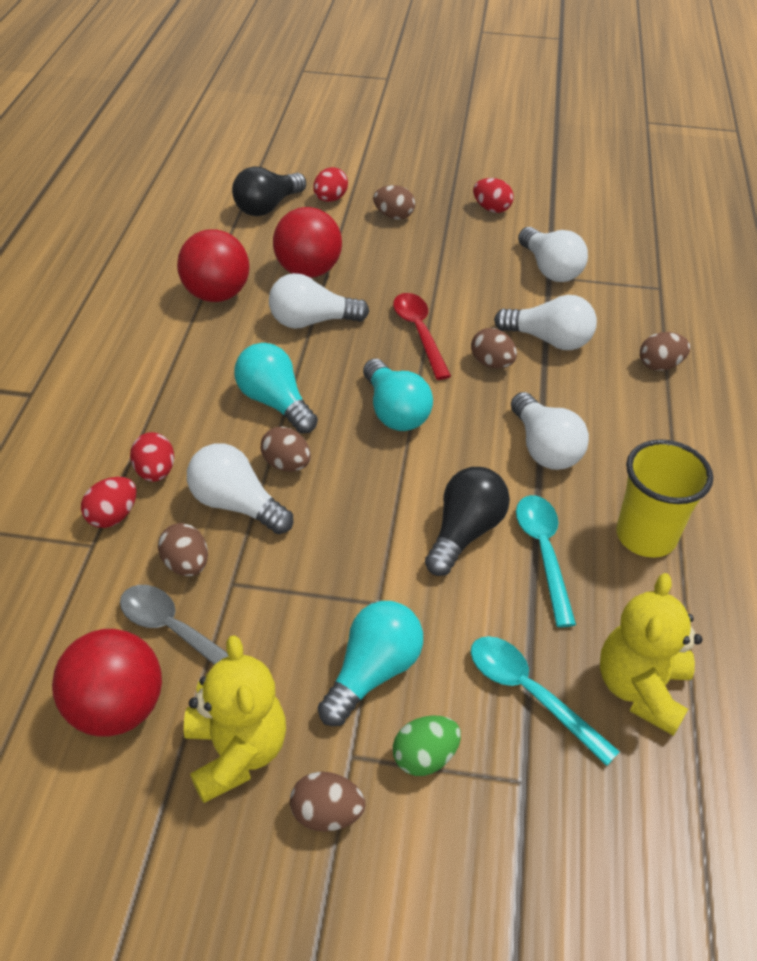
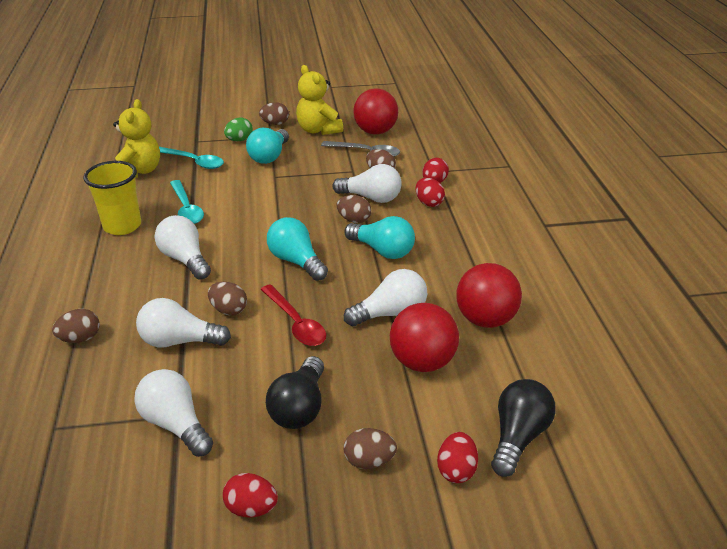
camera: 165 degrees right, 10 degrees down
black light bulb [425,467,510,576] -> black light bulb moved to [266,356,324,429]

